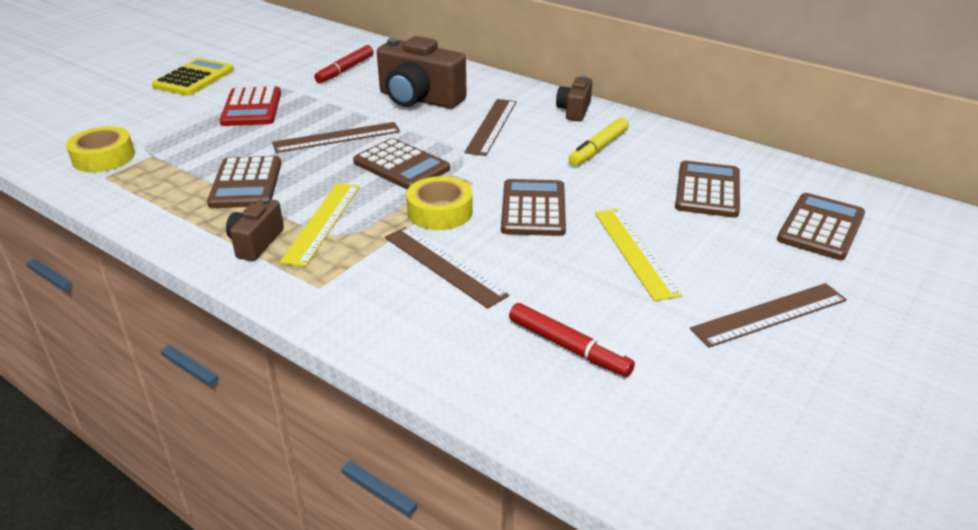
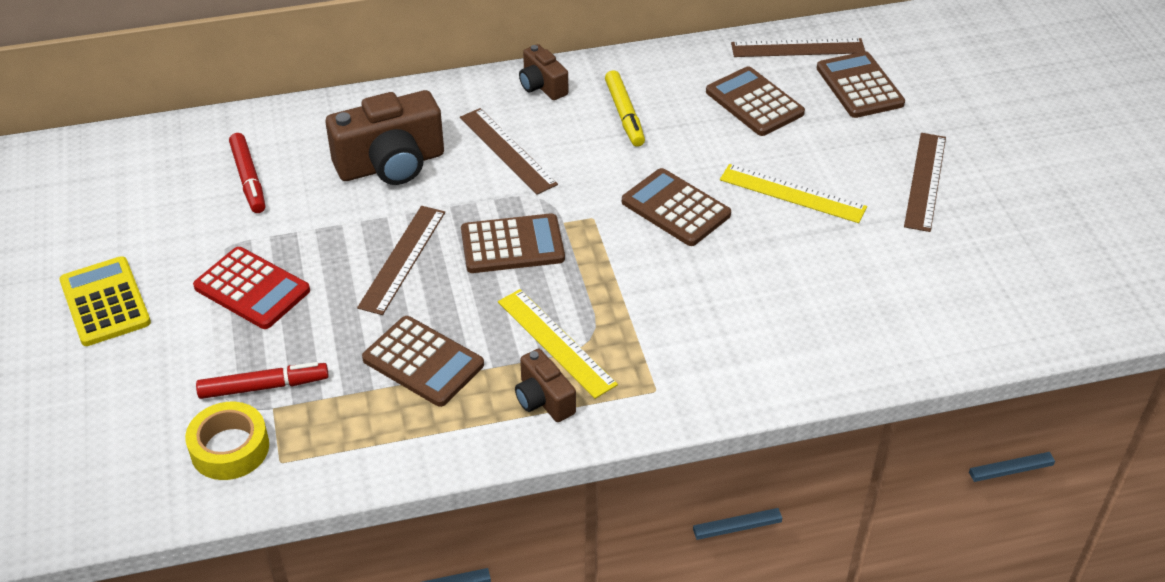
camera: 50 degrees left, 10 degrees up
brown ruler [385,227,509,309] -> brown ruler moved to [731,38,865,57]
yellow tape [406,176,473,230] -> none
red marker [509,303,635,377] -> red marker moved to [196,362,329,399]

